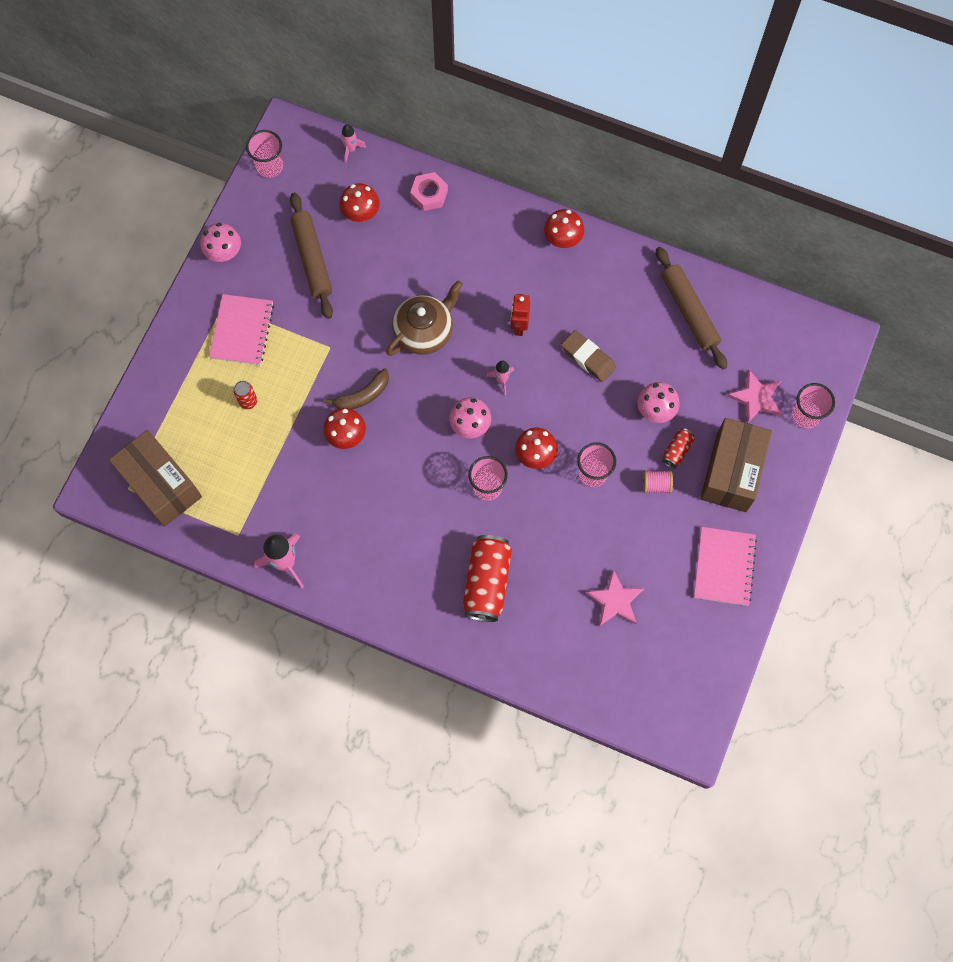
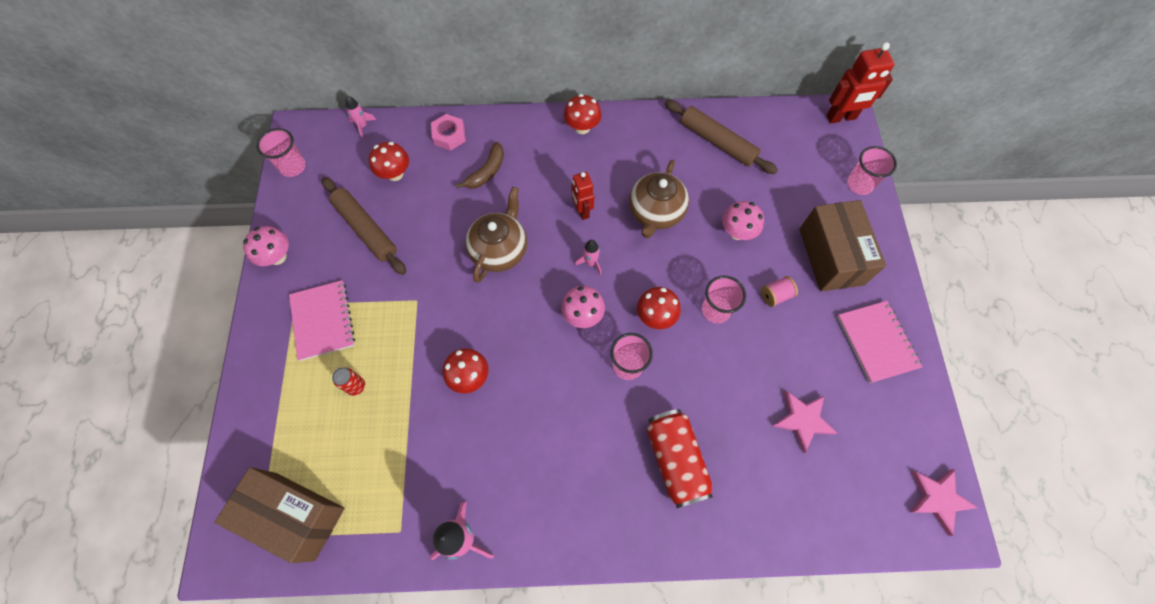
camera: 25 degrees left, 5 degrees down
brown banana [324,368,389,409] -> brown banana moved to [456,142,504,189]
brown eraser [561,330,616,382] -> brown teapot [629,160,689,238]
red can [662,428,694,469] -> none
pink star [727,369,782,423] -> pink star moved to [910,469,978,536]
none -> red robot [826,42,895,123]

